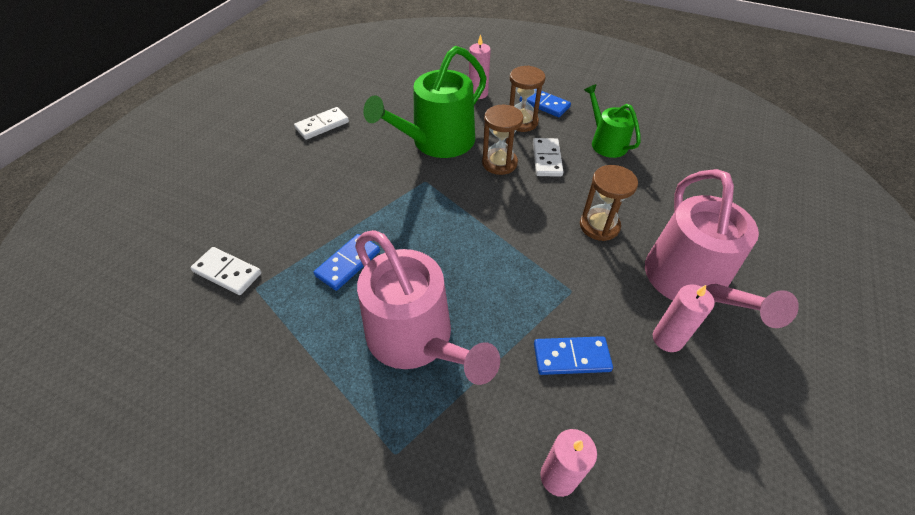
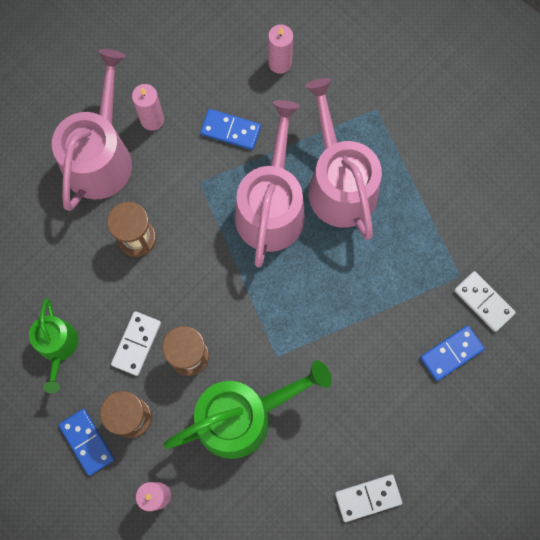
camera: 160 degrees left, 25 degrees up
blue domino [314,234,380,291] -> blue domino moved to [420,325,485,381]
none -> pink watering can [235,100,305,268]

